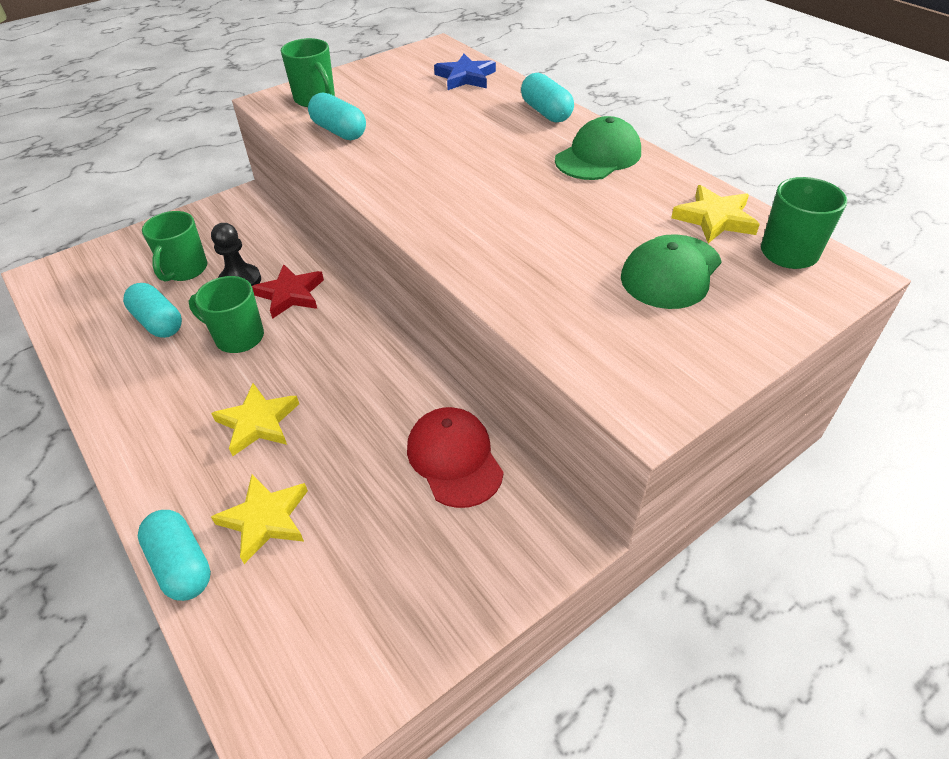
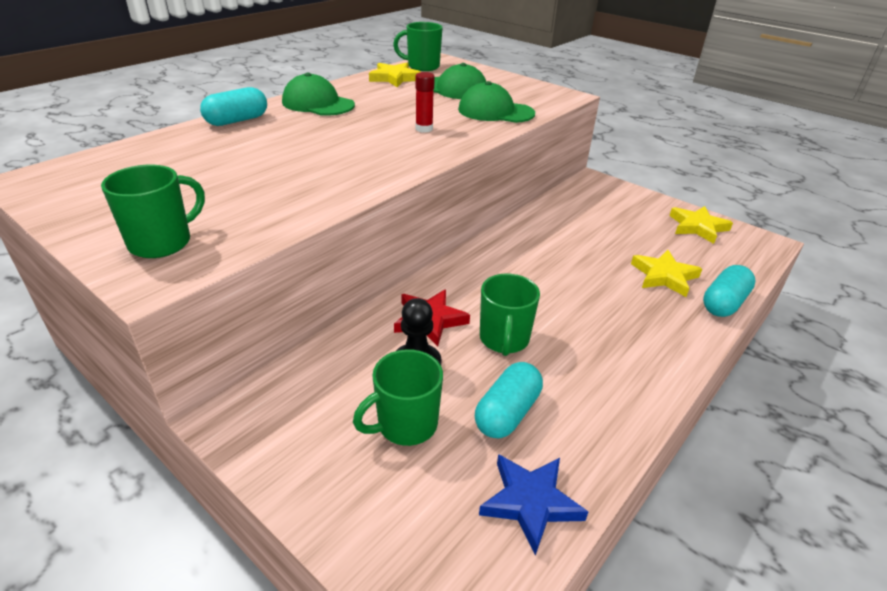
camera: 105 degrees left, 10 degrees down
green mug [142,211,207,282] -> green mug turned 150 degrees clockwise [353,349,443,446]
yellow star [211,383,299,456] -> yellow star moved to [669,206,733,244]
turquoise capsule [308,92,366,140] -> none
red cap [407,407,504,508] -> none
blue star [434,54,496,90] -> blue star moved to [479,454,588,556]
none -> red glue stick [415,72,435,133]
none -> green cap [458,81,535,123]

